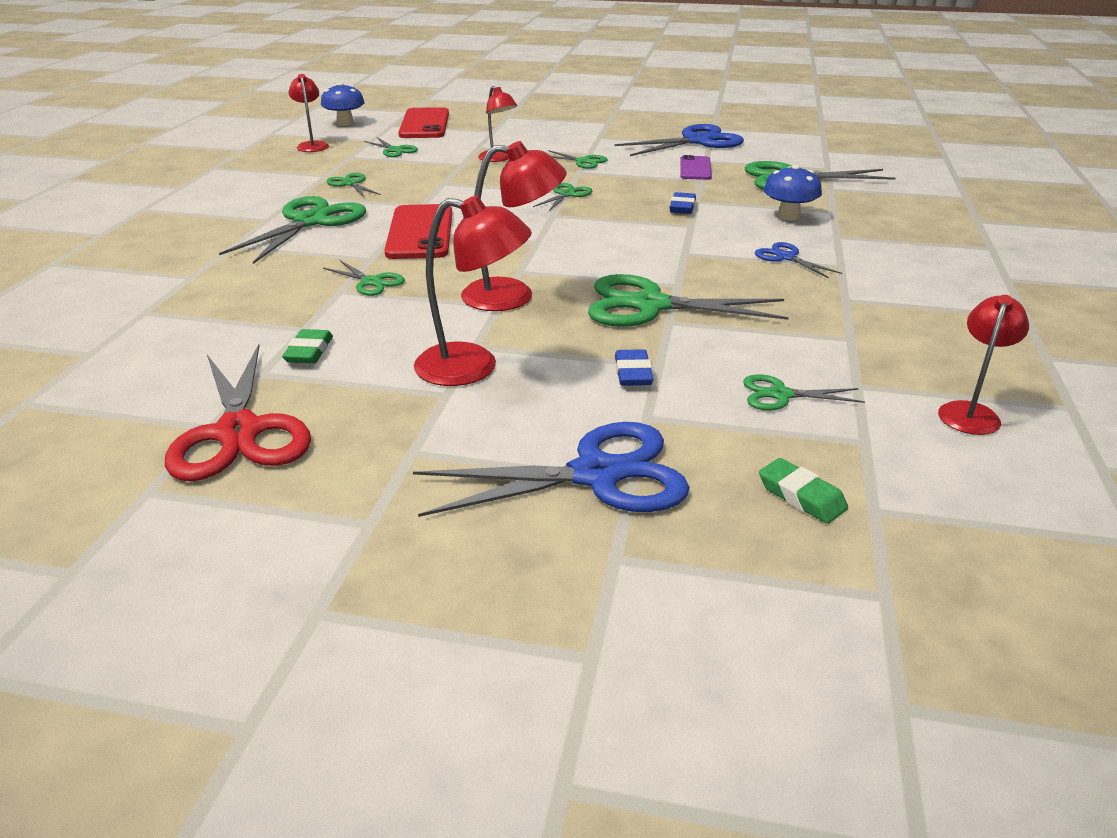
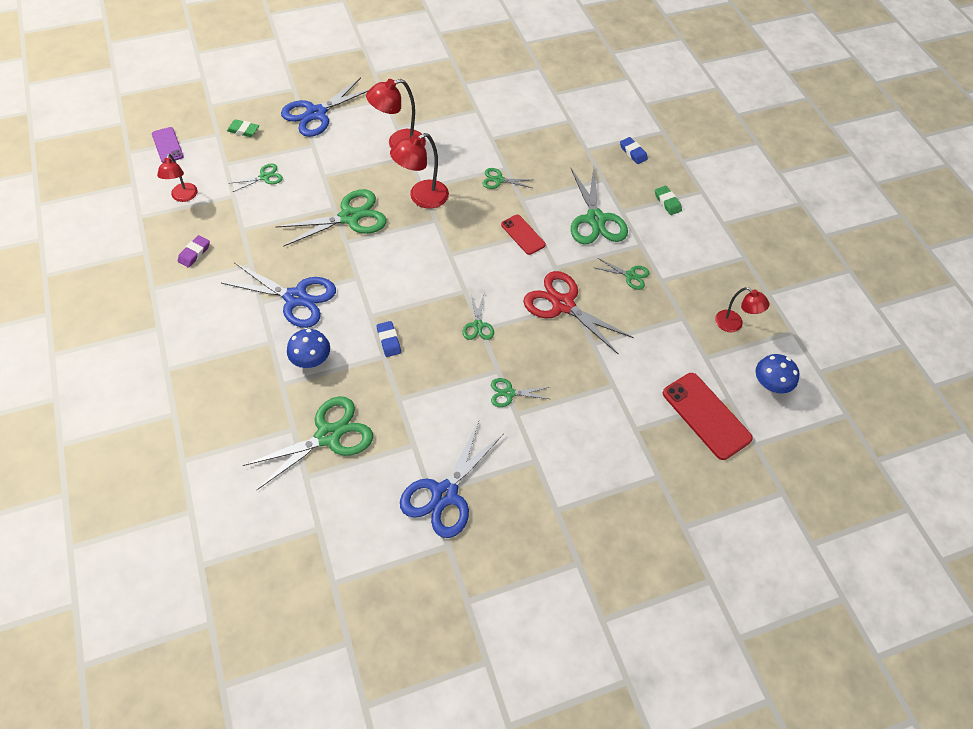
camera: 145 degrees right, 25 degrees up
red scissors [165,344,311,481] -> red scissors moved to [523,271,634,354]
green eraser [282,329,333,364] -> green eraser moved to [655,186,682,215]
green scissors [364,138,418,157] -> none
red phone [384,204,452,259] -> red phone [501,215,546,255], size x0.60
red lamp [478,86,517,162] -> none
blue eraser [615,349,653,386] -> blue eraser moved to [620,137,648,164]
purple phone [680,155,712,180] -> purple phone moved to [152,127,184,163]
blue scissors [755,242,842,278] -> blue scissors [221,262,336,328], size x1.99
none -> purple eraser [178,235,210,268]

